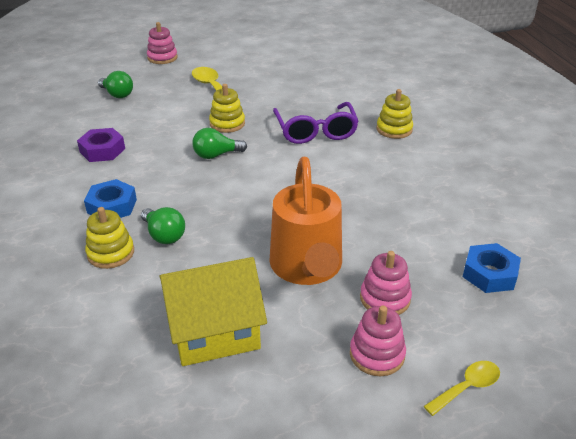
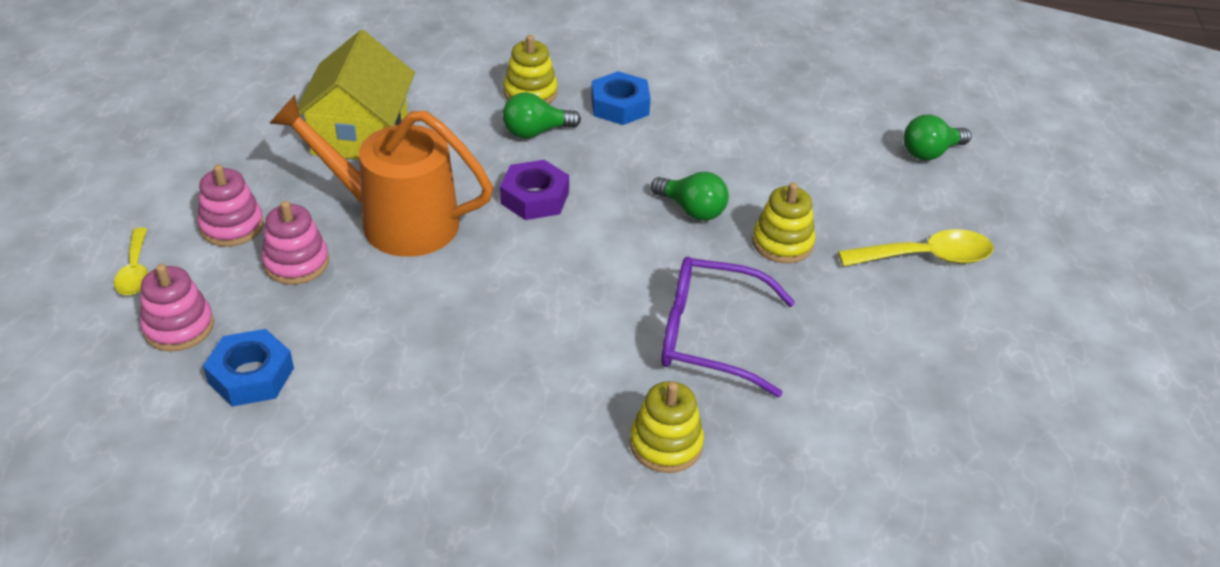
camera: 110 degrees right, 5 degrees up
purple nut [77,128,125,162] -> purple nut moved to [500,160,569,220]
pink stacking toy [147,22,178,64] -> pink stacking toy moved to [140,264,214,352]
green light bulb [192,128,247,159] -> green light bulb turned 120 degrees clockwise [651,172,729,221]

